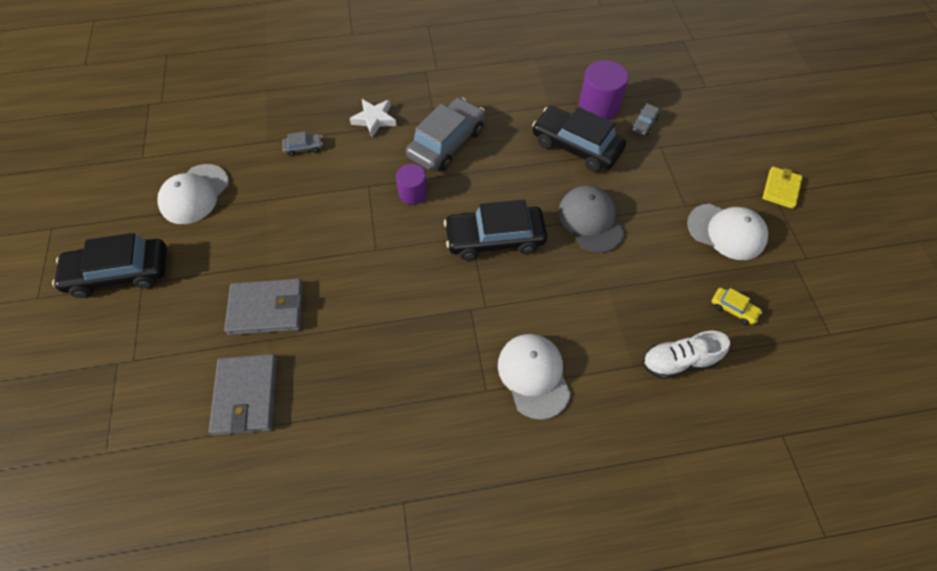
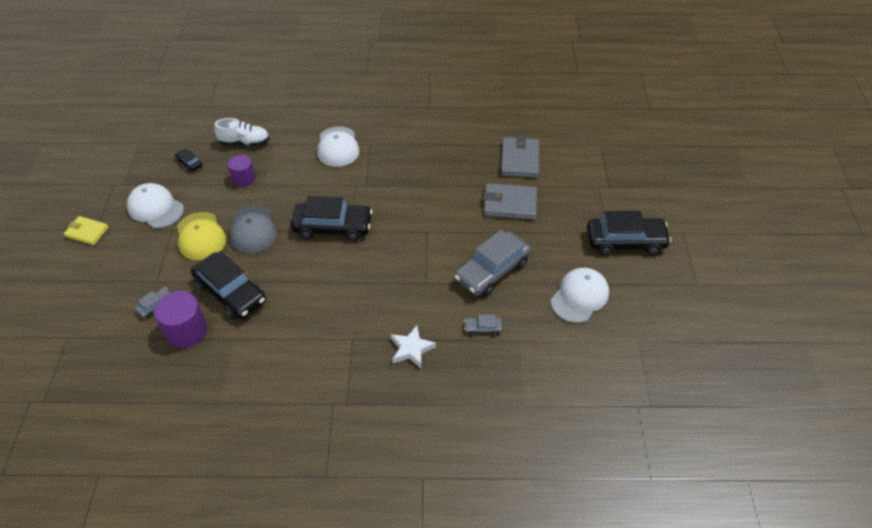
camera: 170 degrees left, 10 degrees down
purple cylinder [396,164,428,205] -> purple cylinder moved to [228,155,255,187]
grey car [406,97,485,171] -> grey car moved to [454,230,531,296]
yellow car [711,288,762,325] -> black car [175,148,202,172]
yellow wallet [762,166,803,209] -> yellow wallet turned 75 degrees clockwise [64,216,109,245]
none -> yellow cap [177,212,226,260]

